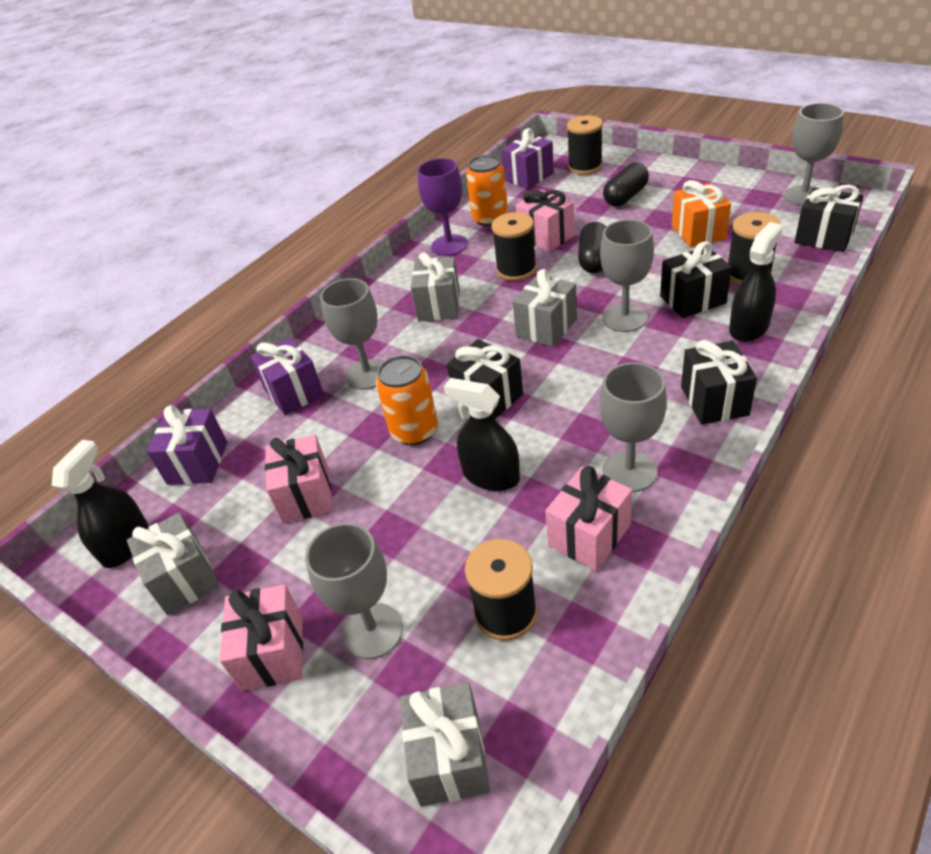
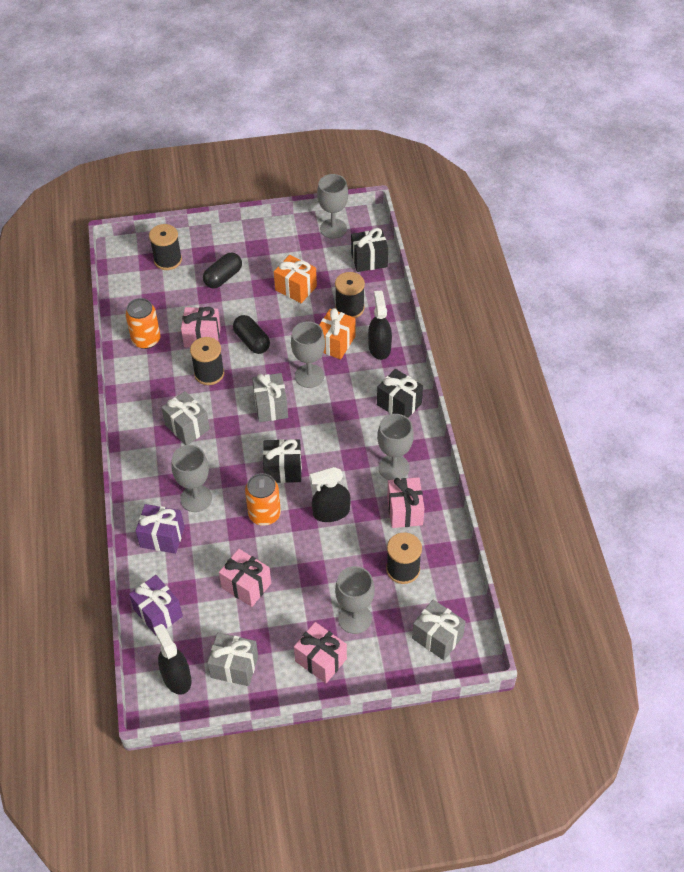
camera: 50 degrees left, 10 degrees up
purple goblet [417,158,468,256] -> none
purple gift [501,128,554,189] -> none
black capsule [603,163,649,206] -> black capsule turned 45 degrees clockwise [203,252,242,289]
black gift [660,241,732,318] -> orange gift [319,308,355,359]

